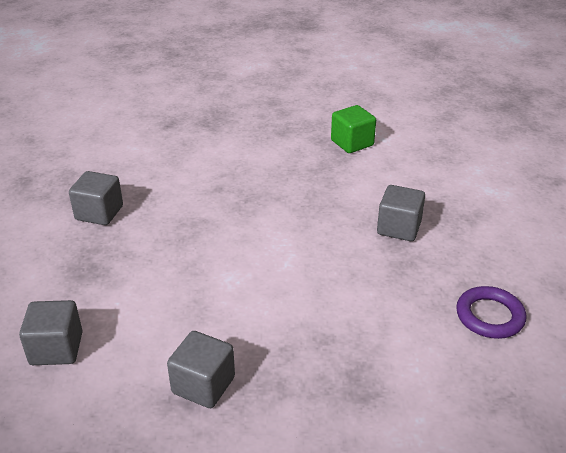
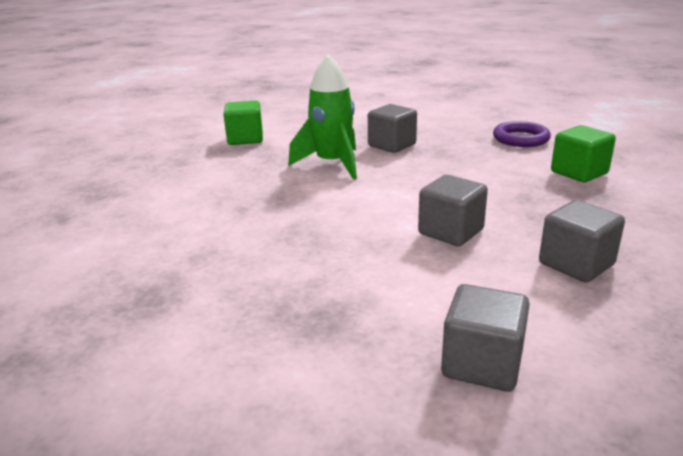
camera: 65 degrees left, 10 degrees down
grey cube [69,171,123,225] -> grey cube moved to [418,175,488,246]
none -> green rocket [288,55,357,180]
none -> green cube [551,125,616,182]

